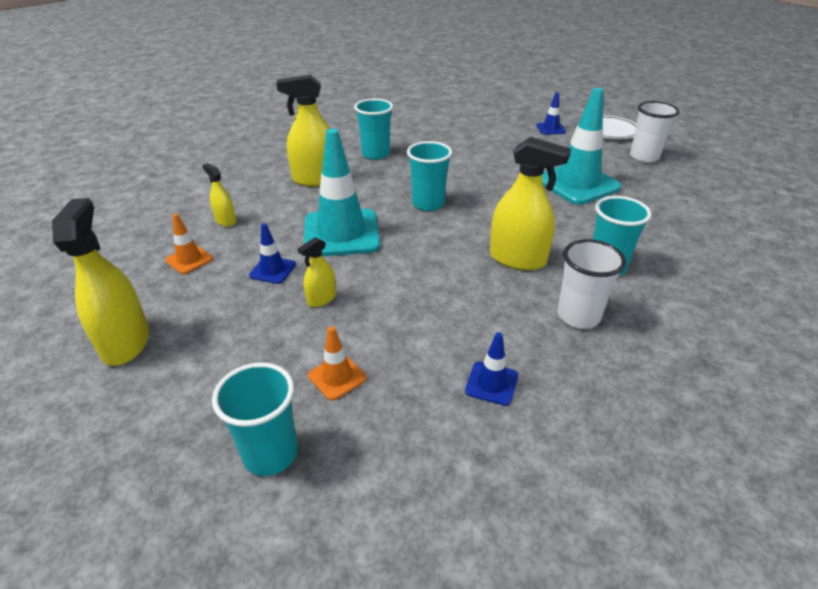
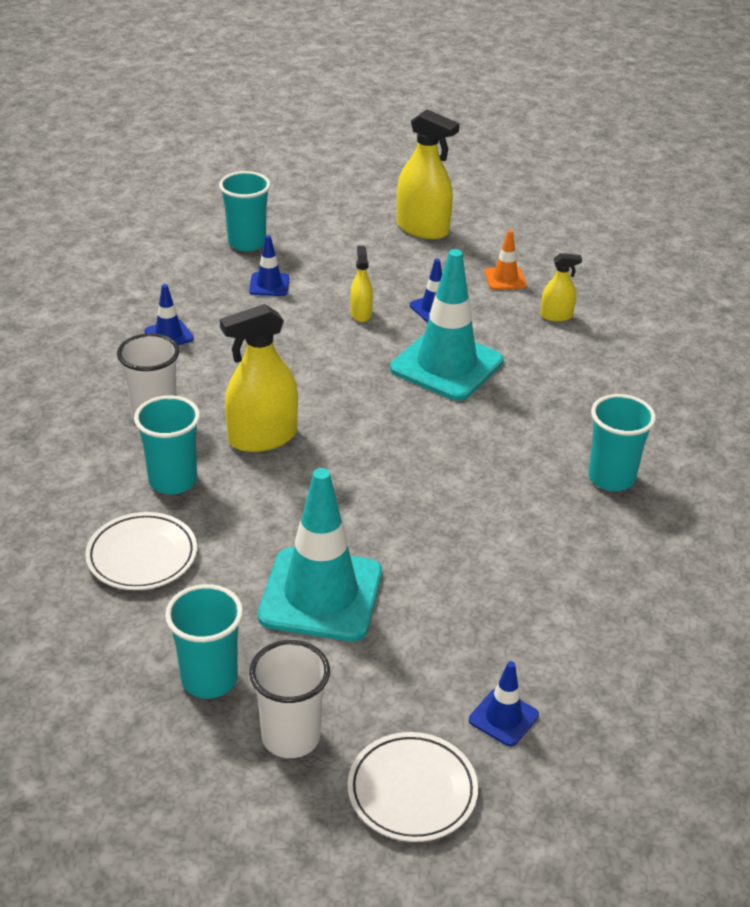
camera: 130 degrees right, 0 degrees up
yellow spray bottle [276,75,330,186] -> none
orange traffic cone [308,326,367,401] -> blue traffic cone [249,235,289,296]
turquoise cup [407,141,452,211] -> turquoise cup moved to [165,584,243,698]
none -> white plate [85,512,197,590]

